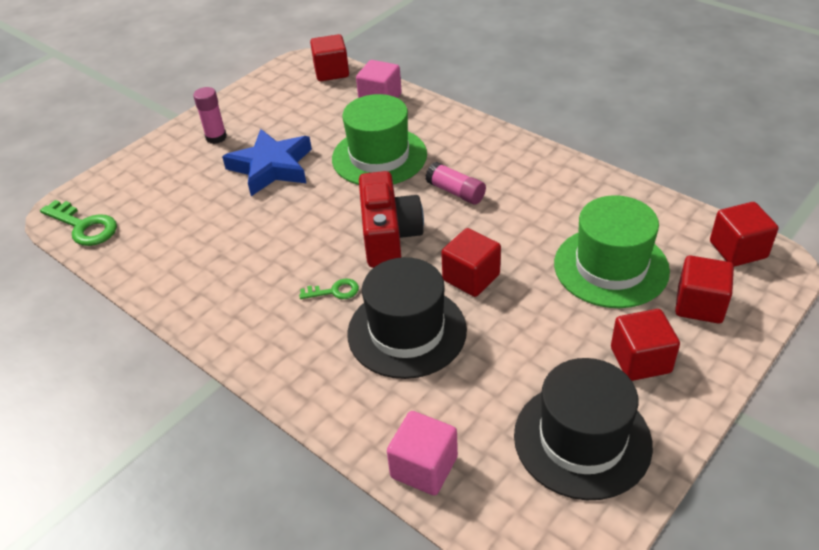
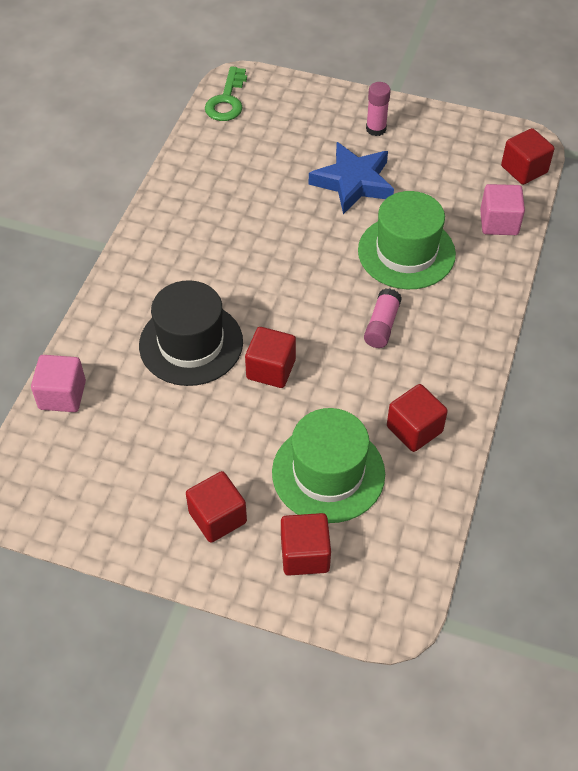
camera: 65 degrees right, 10 degrees up
green key [299,278,359,299] -> none
red camera [359,171,424,268] -> none
black hat [514,358,653,500] -> none
red cube [710,202,778,267] -> red cube moved to [387,384,448,452]

